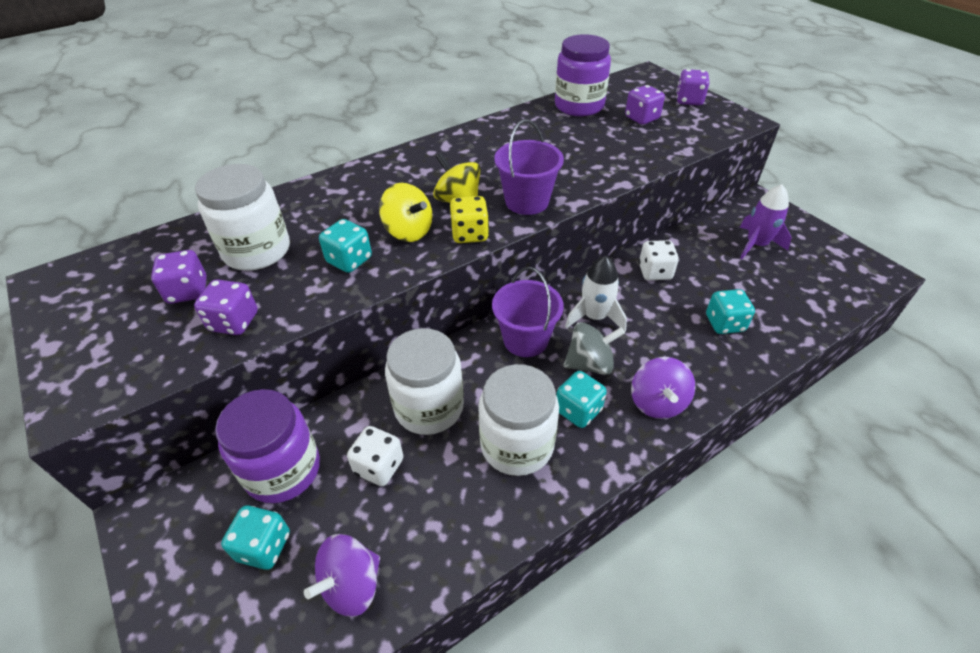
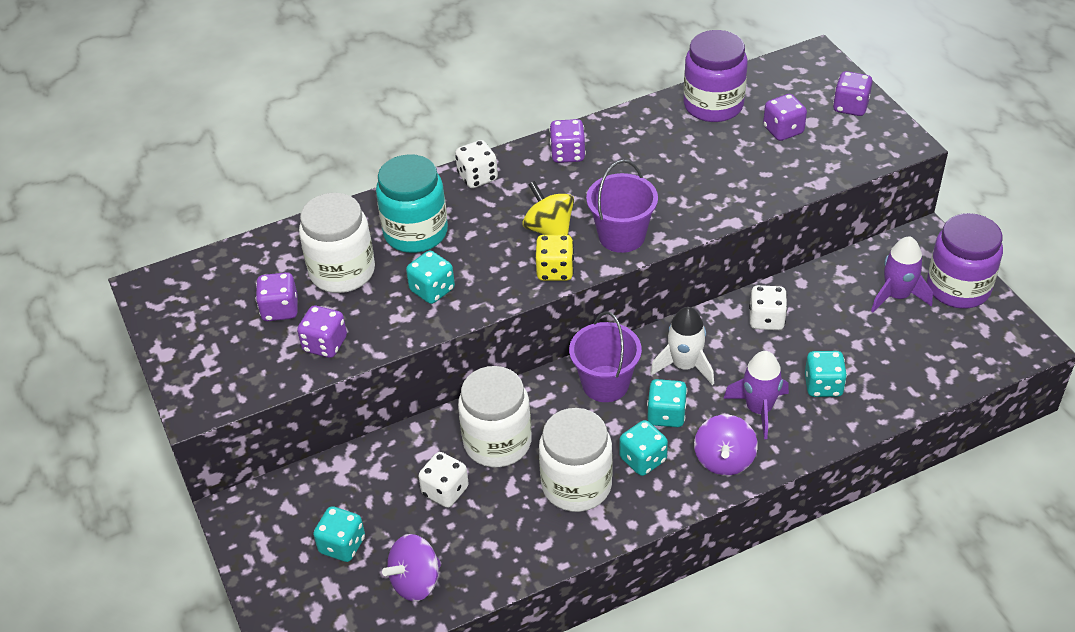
camera: 10 degrees right, 0 degrees up
purple jar [215,389,320,503] -> purple jar moved to [927,213,1003,309]
yellow spinning top [379,183,433,242] -> none
grey spinning top [564,322,625,375] -> turquoise dice [647,379,687,427]
none -> turquoise jar [376,154,448,253]
none -> white dice [455,140,498,188]
none -> purple dice [549,119,586,163]
none -> purple rocket [723,351,789,439]

